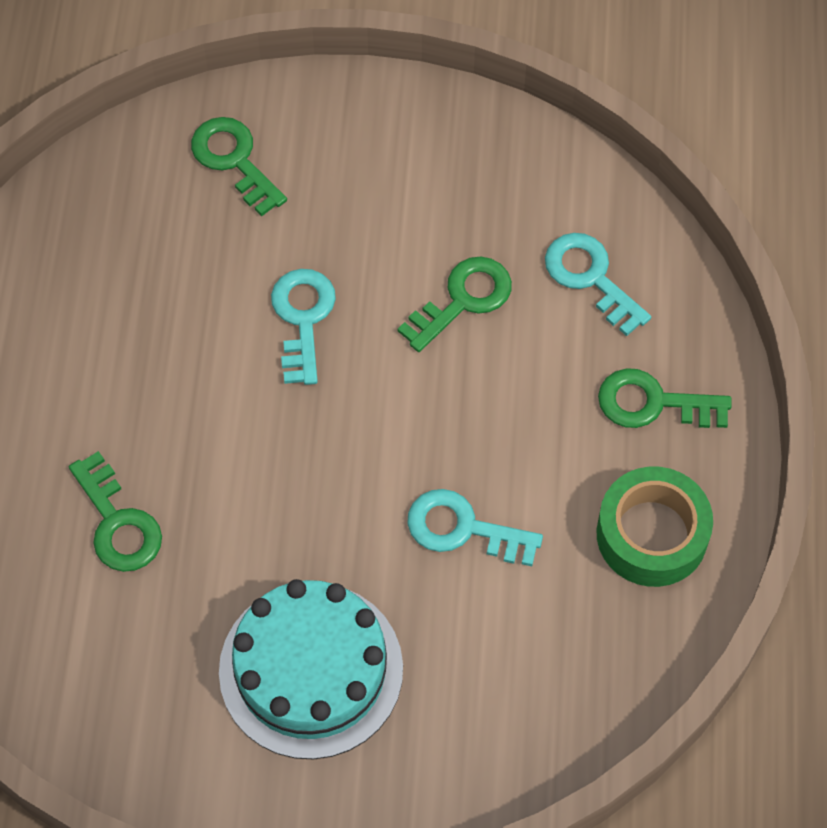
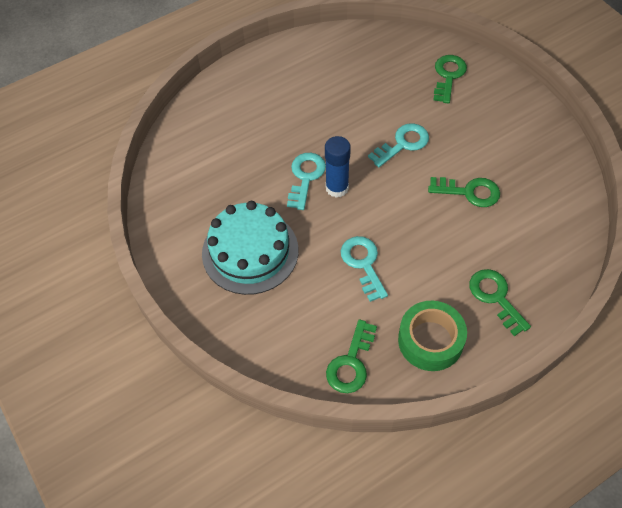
camera: 55 degrees right, 5 degrees down
green key [69,451,162,572] -> green key moved to [326,320,377,393]
turquoise key [545,233,651,336] -> turquoise key moved to [287,153,326,210]
none -> blue glue stick [325,136,351,198]

